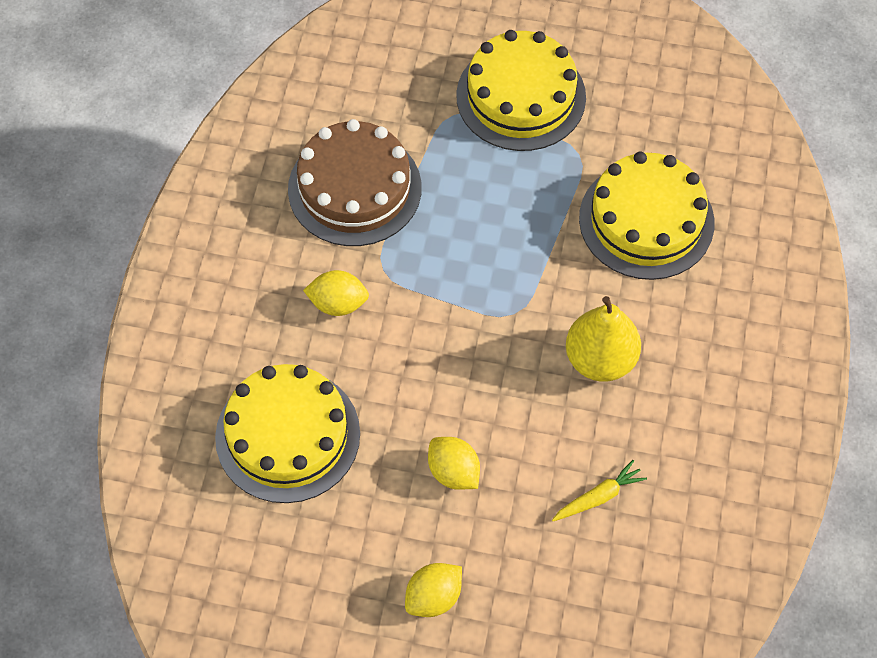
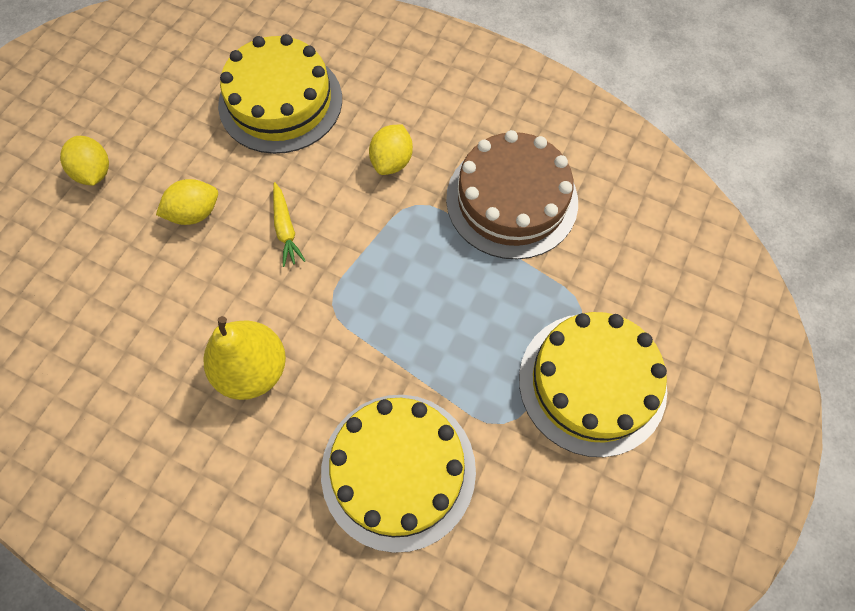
camera: 105 degrees right, 5 degrees up
yellow carrot [552,460,647,521] -> yellow carrot moved to [273,182,306,267]

